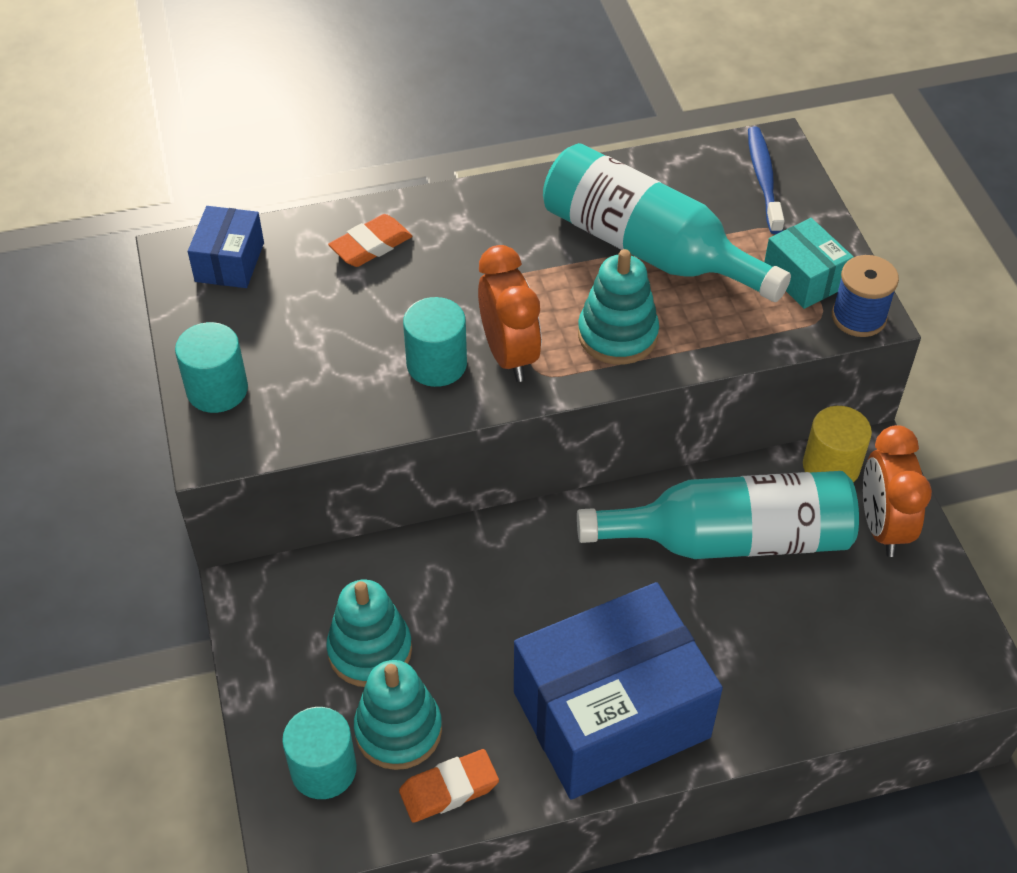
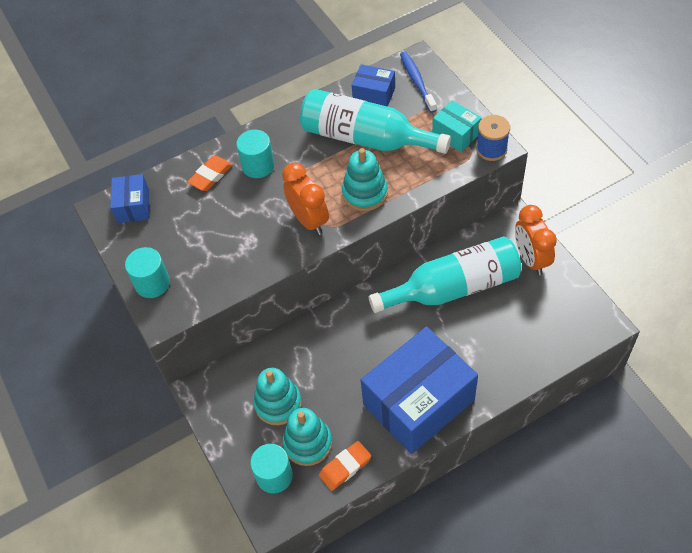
camera: 10 degrees left, 5 degrees up
turquoise cylinder [403,297,467,387] -> turquoise cylinder moved to [236,129,275,178]
yellow cylinder [803,406,872,483] -> none
none -> blue box [352,64,395,107]

